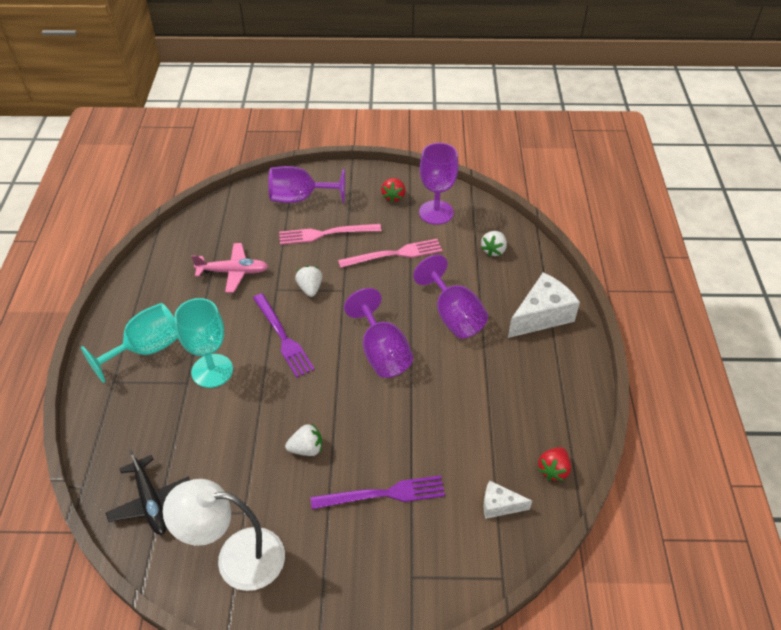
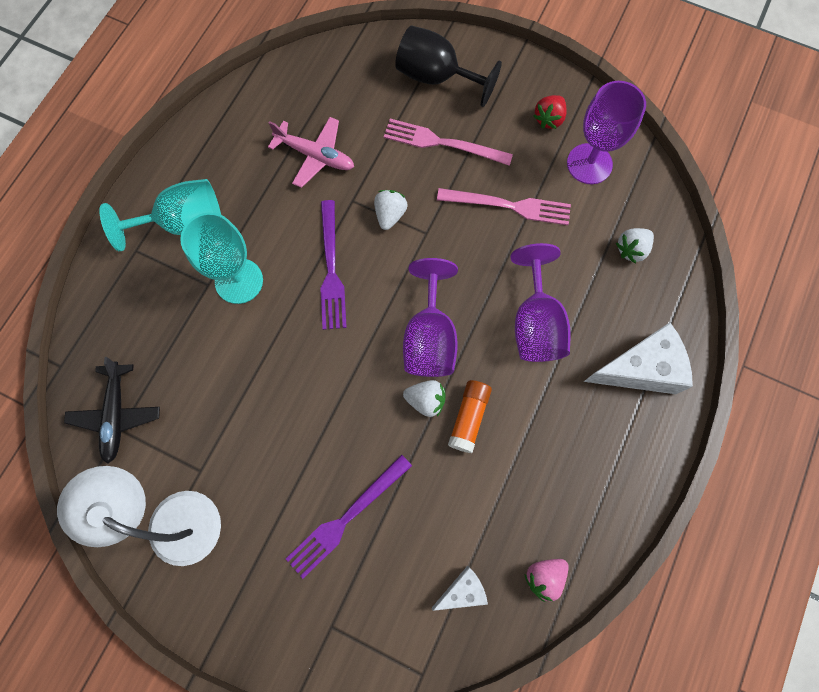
camera: 25 degrees right, 25 degrees up
purple goblet [268,166,345,203] -> black goblet [395,25,502,107]
white strawberry [285,424,322,456] -> white strawberry moved to [403,380,446,417]
purple fork [311,475,445,509] -> purple fork turned 120 degrees clockwise [286,454,412,579]
white cheese [483,480,532,519] -> white cheese turned 120 degrees clockwise [432,566,488,611]
red strawberry [538,447,571,481] -> pink strawberry [524,559,569,602]
none -> orange glue stick [448,380,492,453]

